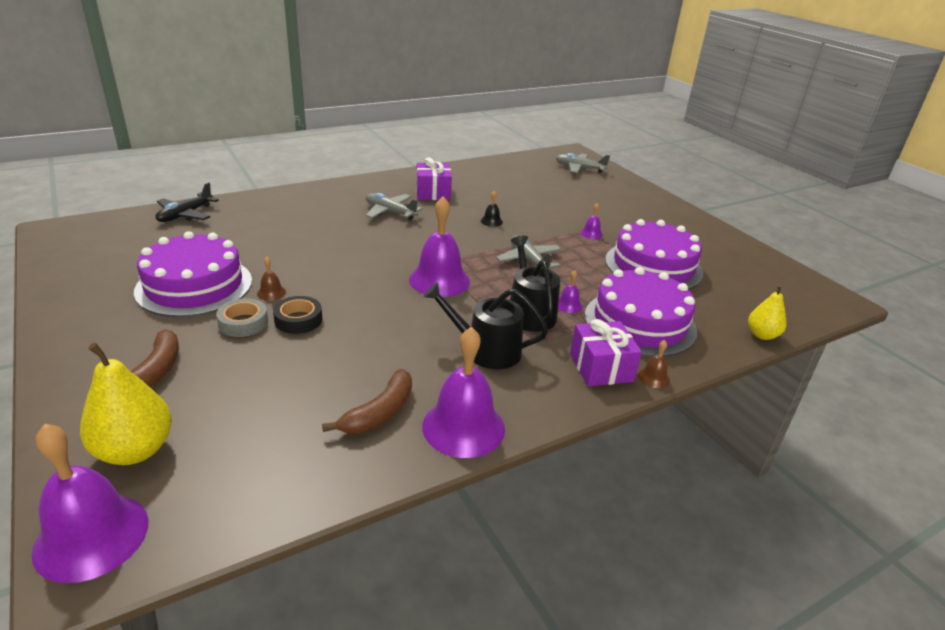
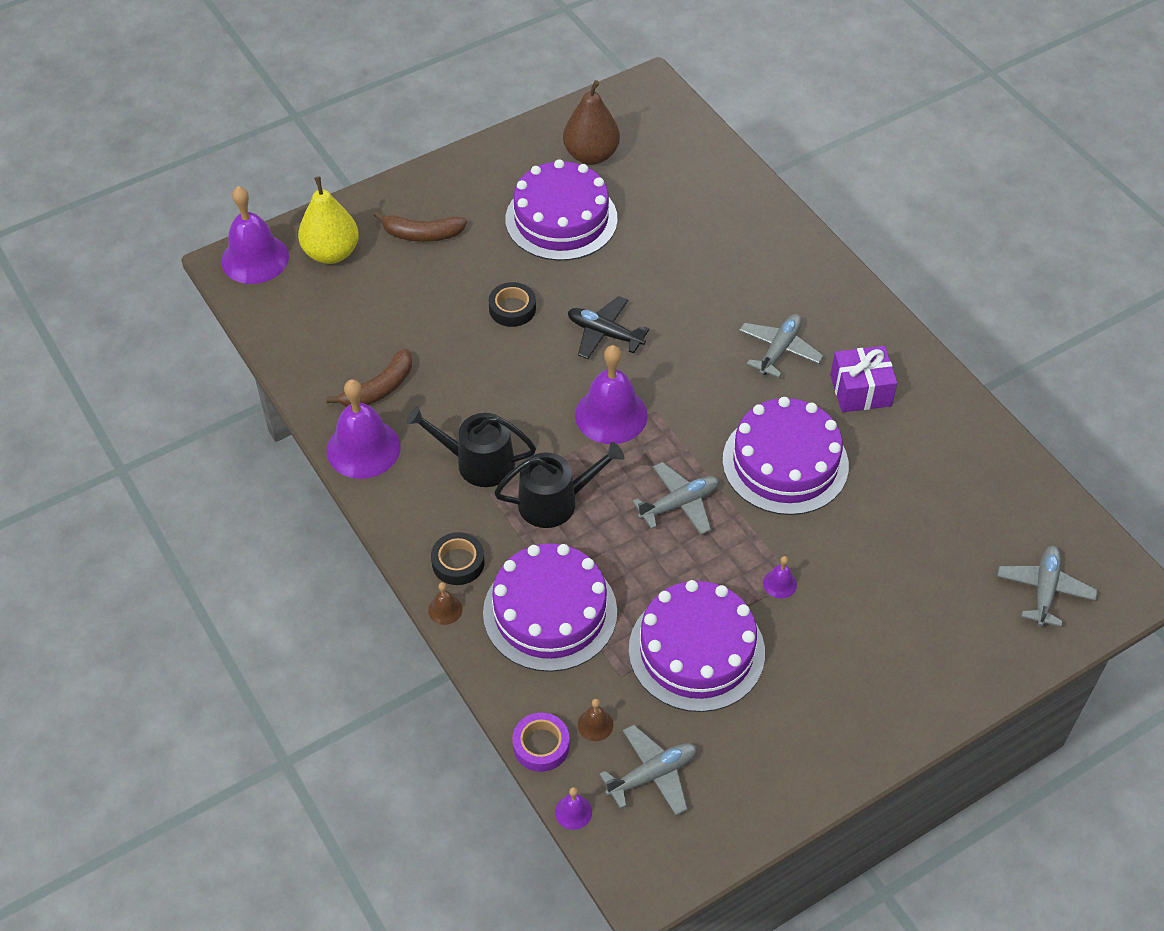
camera: 90 degrees right, 20 degrees up
black plane [155,182,219,222] -> black plane moved to [568,296,650,359]
grey tape [216,298,268,337] -> none
brown bell [257,257,286,301] -> brown bell moved to [578,699,613,741]
brown banana [322,369,412,434] -> brown banana turned 75 degrees counterclockwise [327,348,412,407]
black watering can [424,282,548,369] -> black watering can turned 90 degrees counterclockwise [406,406,536,487]
black bell [481,191,503,227] -> purple cake [722,397,849,515]
purple bell [558,270,583,313] -> purple bell moved to [555,787,592,830]
purple gift [570,319,642,386] -> black tape [431,532,485,585]
yellow pear [748,285,787,340] -> purple tape [512,712,570,772]
none -> brown pear [563,80,620,165]
none -> grey plane [599,725,697,816]

